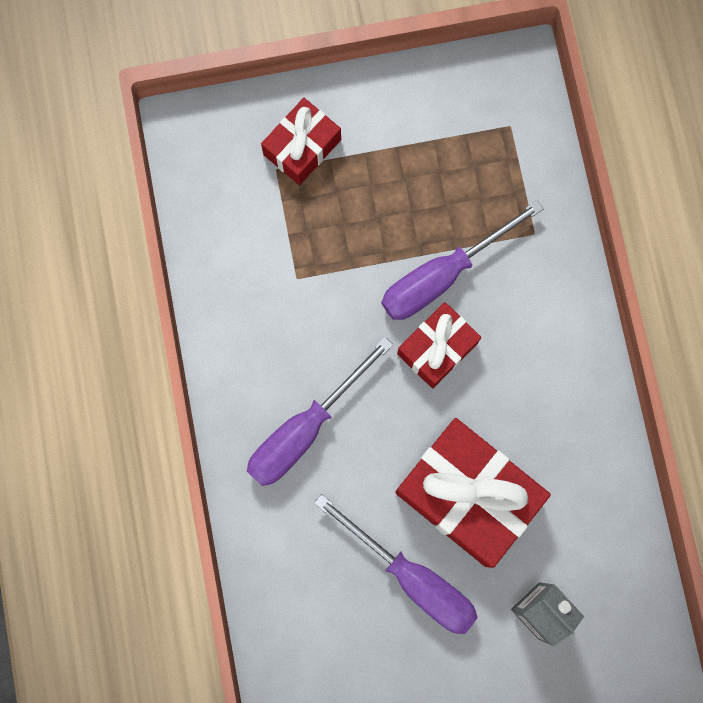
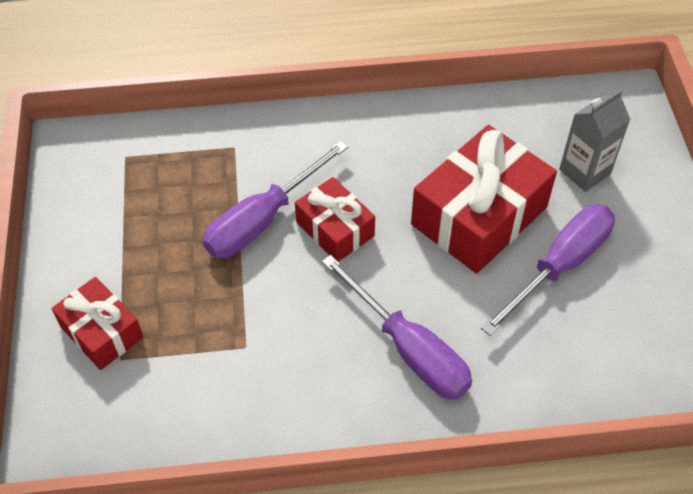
camera: 85 degrees left, 25 degrees down
purple screwdriver [382,200,544,320] -> purple screwdriver turned 75 degrees clockwise [202,141,349,258]

